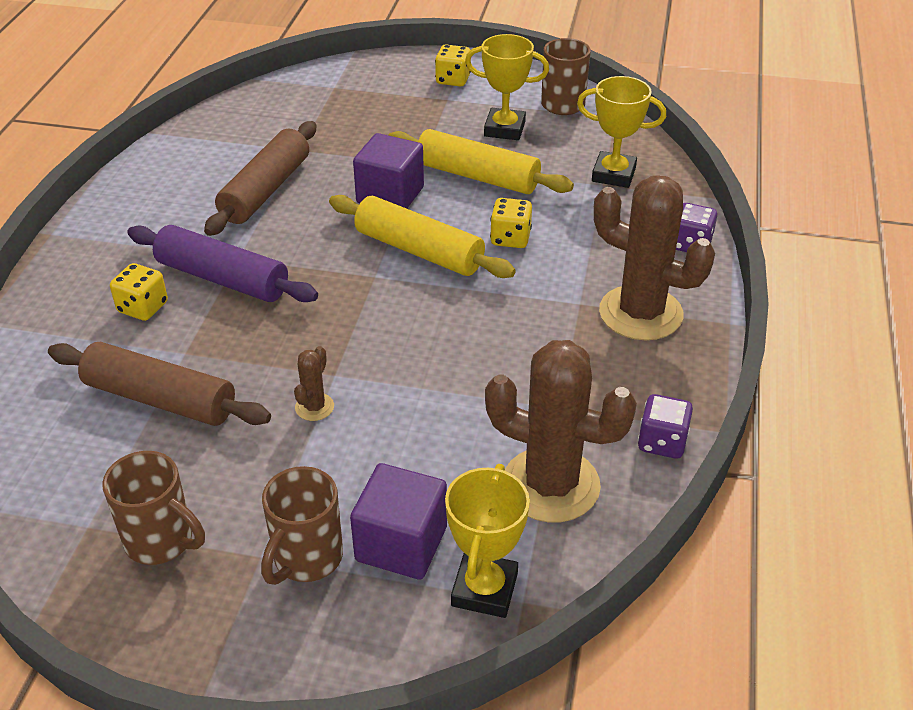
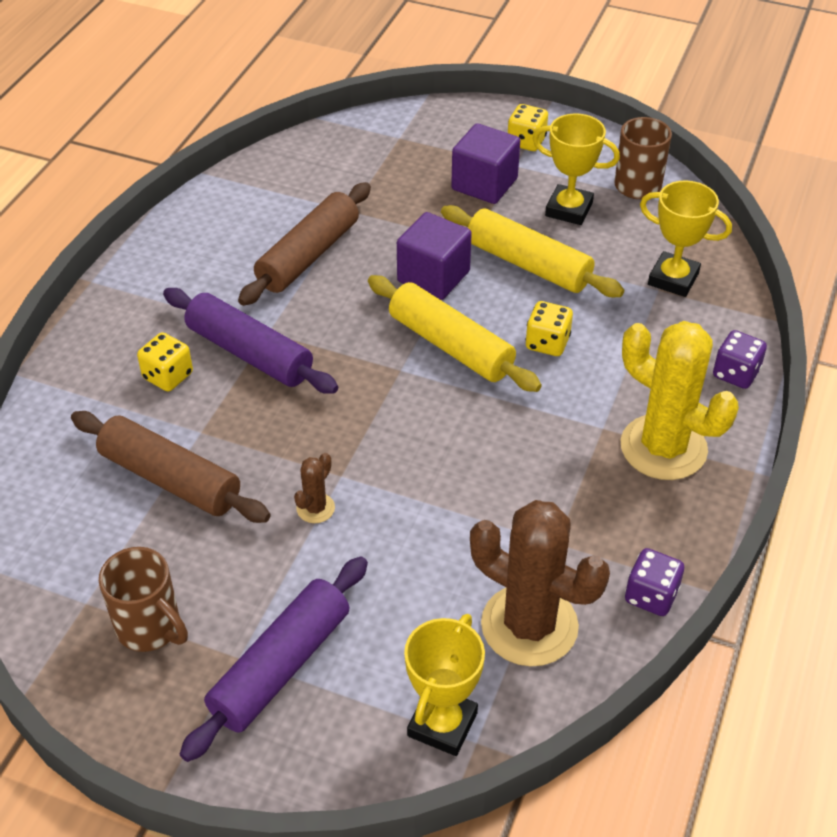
camera: 10 degrees right, 5 degrees up
brown mug [261,466,343,585] -> purple rolling pin [180,556,368,762]
purple cube [350,463,447,580] -> purple cube moved to [451,123,520,204]
brown cactus [593,175,715,340] -> yellow cactus [621,321,739,480]

